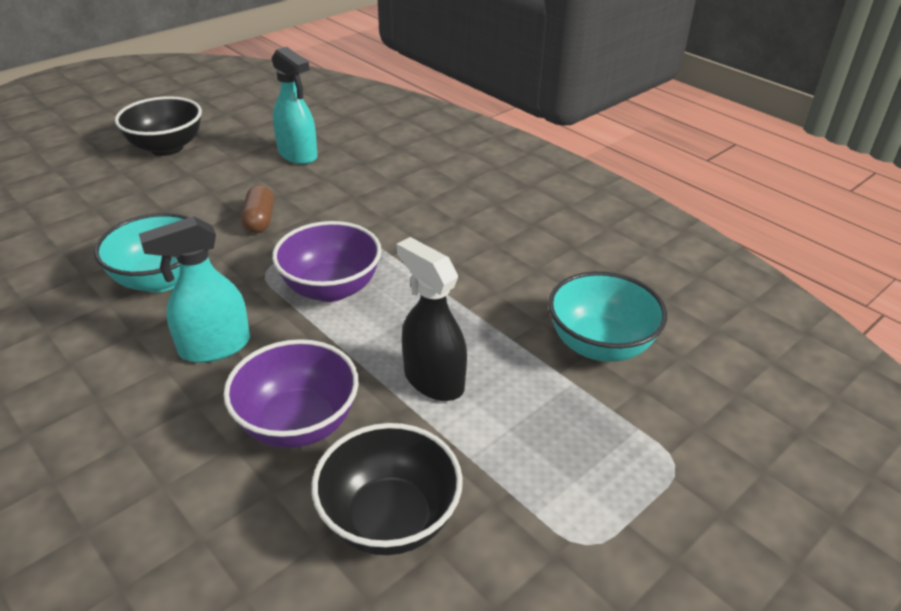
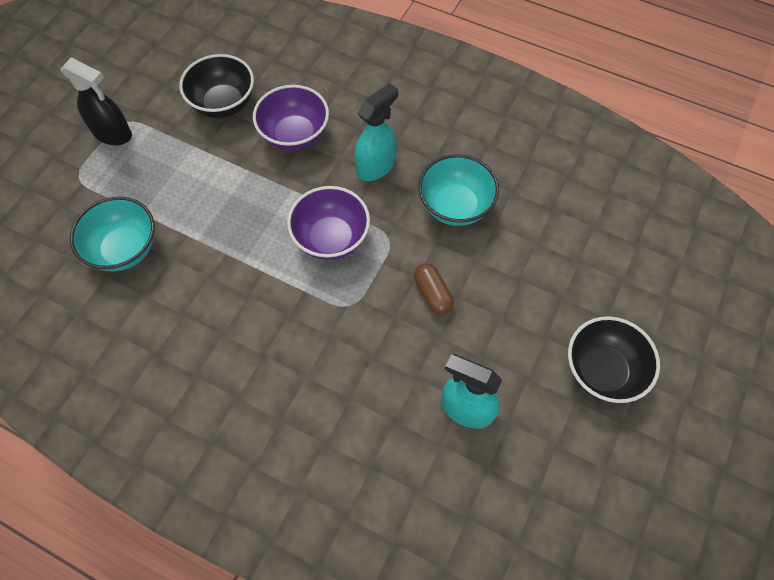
camera: 160 degrees right, 25 degrees up
black spray bottle [396,237,467,401] -> black spray bottle moved to [60,57,132,145]

